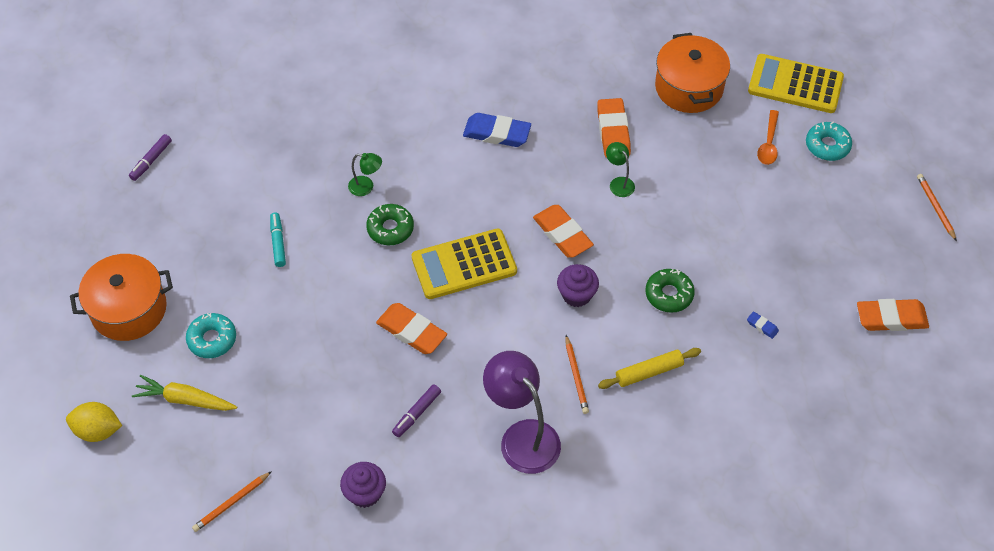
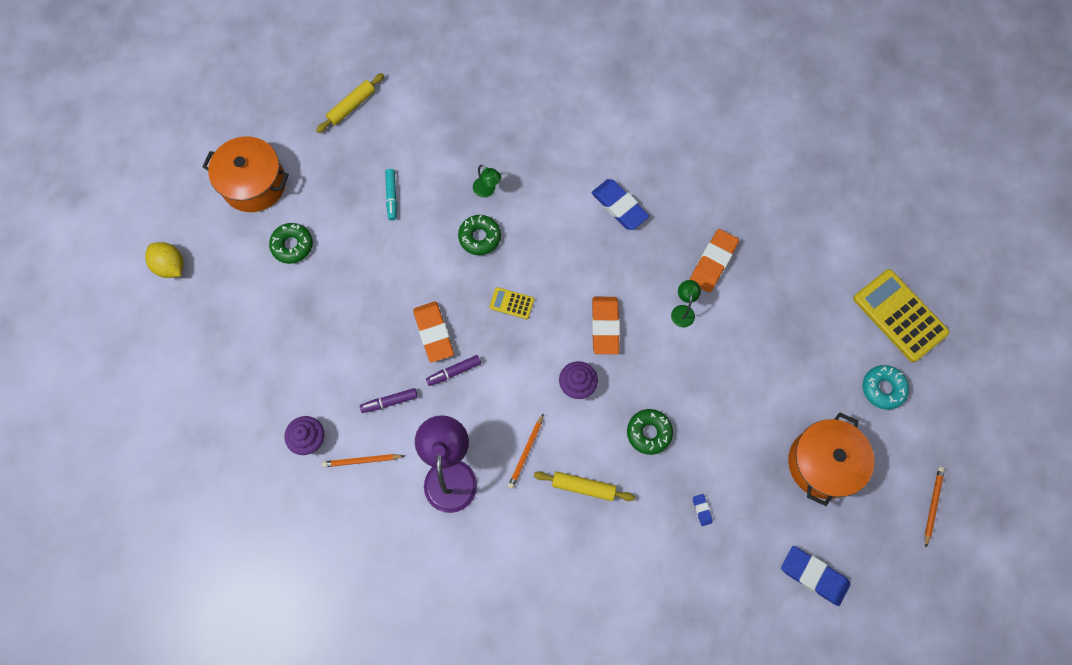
camera: 35 degrees right, 15 degrees up
purple marker [129,134,172,181] -> purple marker moved to [426,355,481,386]
yellow carrot [132,375,237,411] -> none
turquoise donut [186,313,236,358] -> green donut [269,223,313,264]
orange pencil [192,471,272,532] -> orange pencil moved to [322,454,404,467]
turquoise marker [270,213,286,267] -> turquoise marker turned 150 degrees clockwise [385,169,397,220]
yellow calculator [412,228,517,299] -> yellow calculator [490,287,534,319], size x0.47
orange pot [655,33,730,113] -> orange pot moved to [788,412,874,506]
orange spoon [757,110,779,165] -> none
orange eraser [857,299,929,331] -> blue eraser [781,546,850,606]
none -> yellow rolling pin [316,73,384,133]

